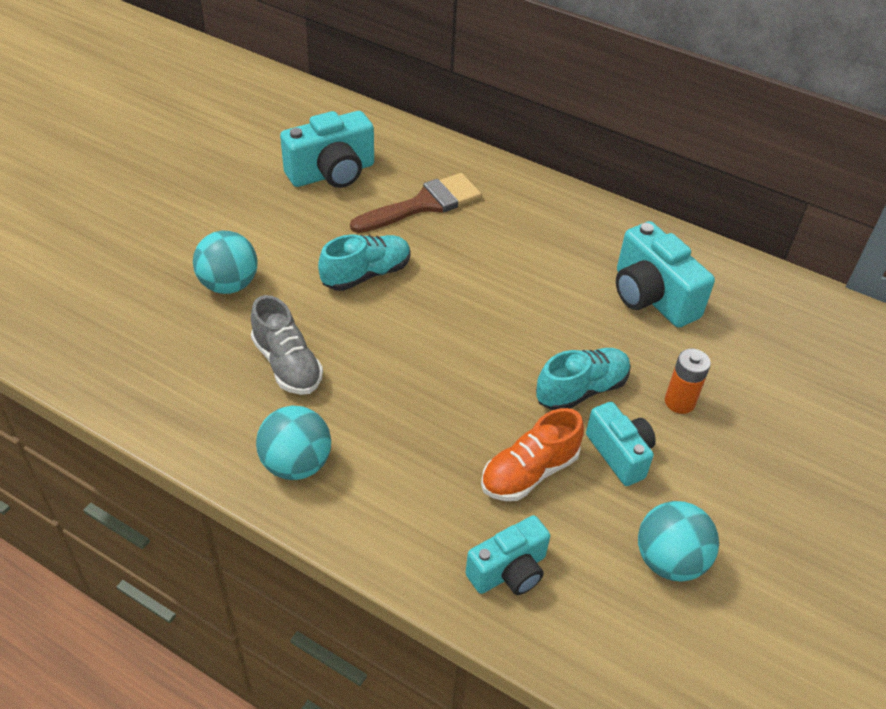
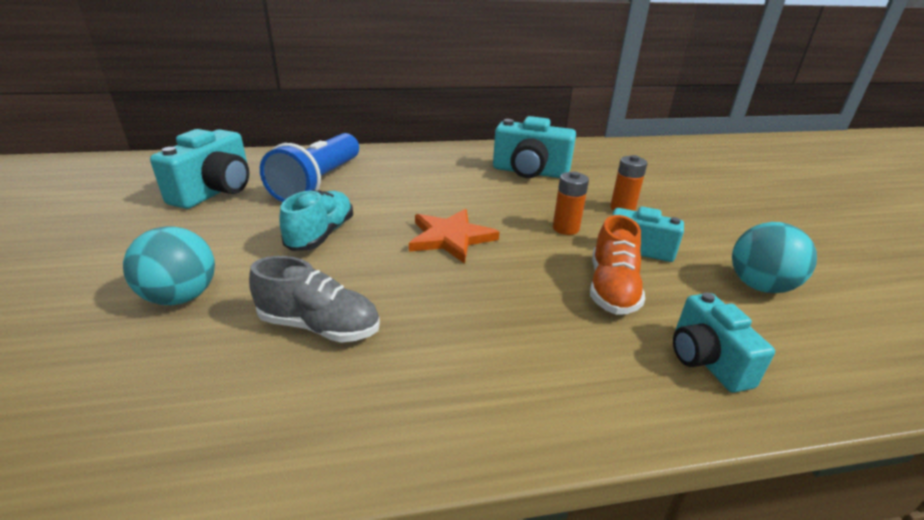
camera: 40 degrees left, 15 degrees down
turquoise ball [256,406,331,480] -> none
brown brush [350,173,481,233] -> blue flashlight [260,133,359,202]
turquoise camera [465,515,550,595] -> turquoise camera turned 150 degrees clockwise [673,292,775,393]
turquoise shoe [536,348,631,410] -> orange battery [553,171,589,235]
none -> orange star [409,209,499,264]

